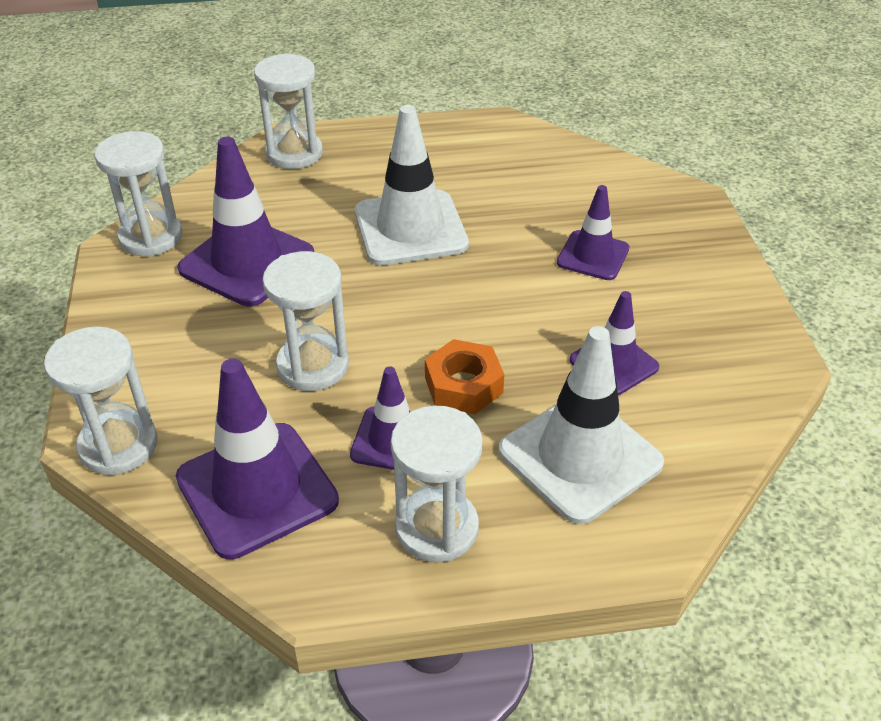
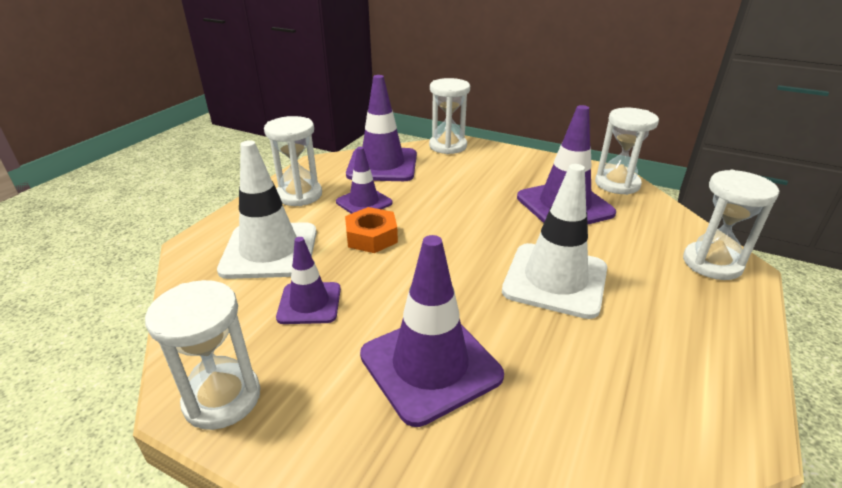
camera: 125 degrees right, 10 degrees down
white hourglass [262,251,349,391] -> white hourglass moved to [145,280,260,430]
purple traffic cone [557,185,630,280] -> purple traffic cone [360,235,504,427], size x1.70

